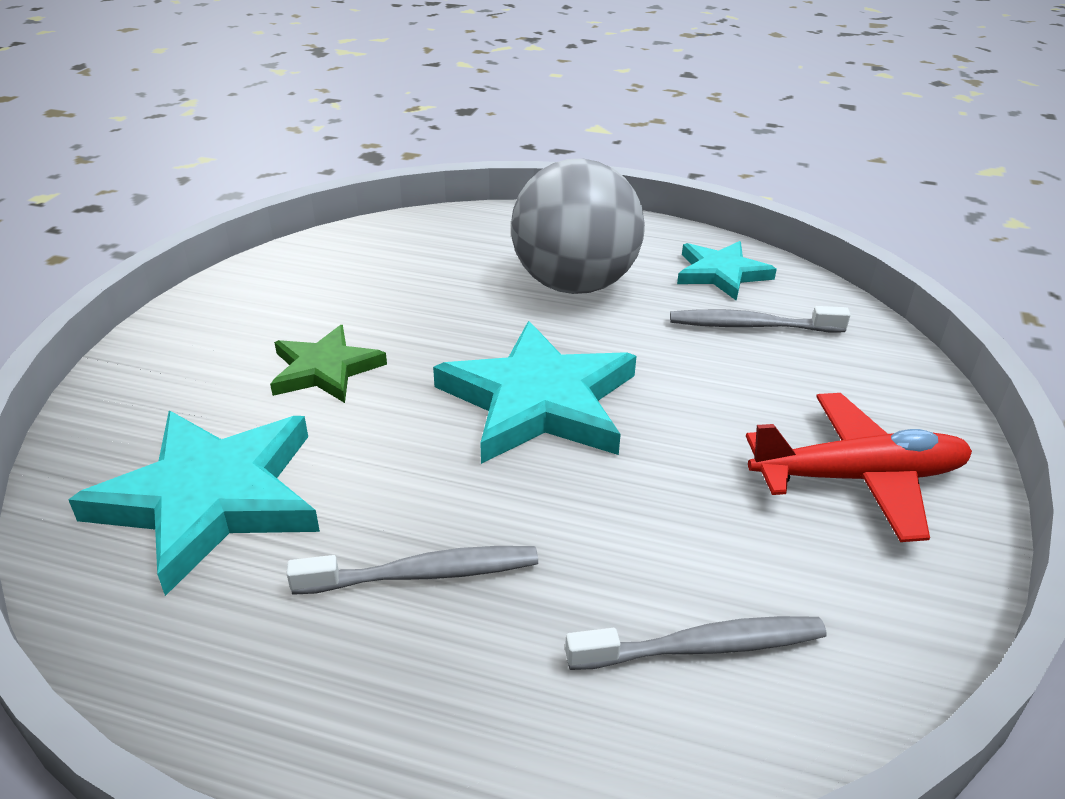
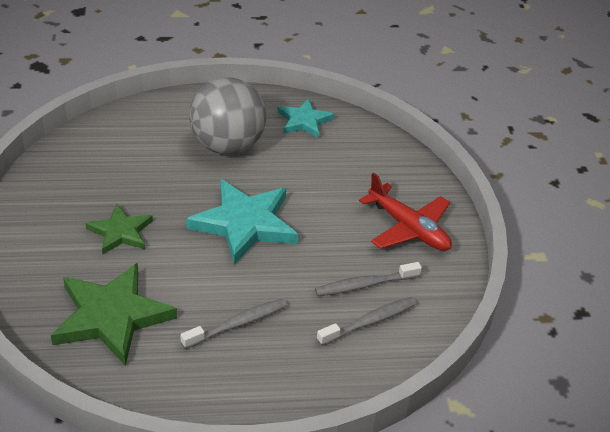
camera: 25 degrees left, 5 degrees up
turquoise star [68,411,320,596] -> green star [51,263,177,366]
grey toothbrush [670,306,851,332] -> grey toothbrush moved to [315,262,422,296]
red plane [746,393,972,542] -> red plane turned 75 degrees clockwise [359,172,452,251]

